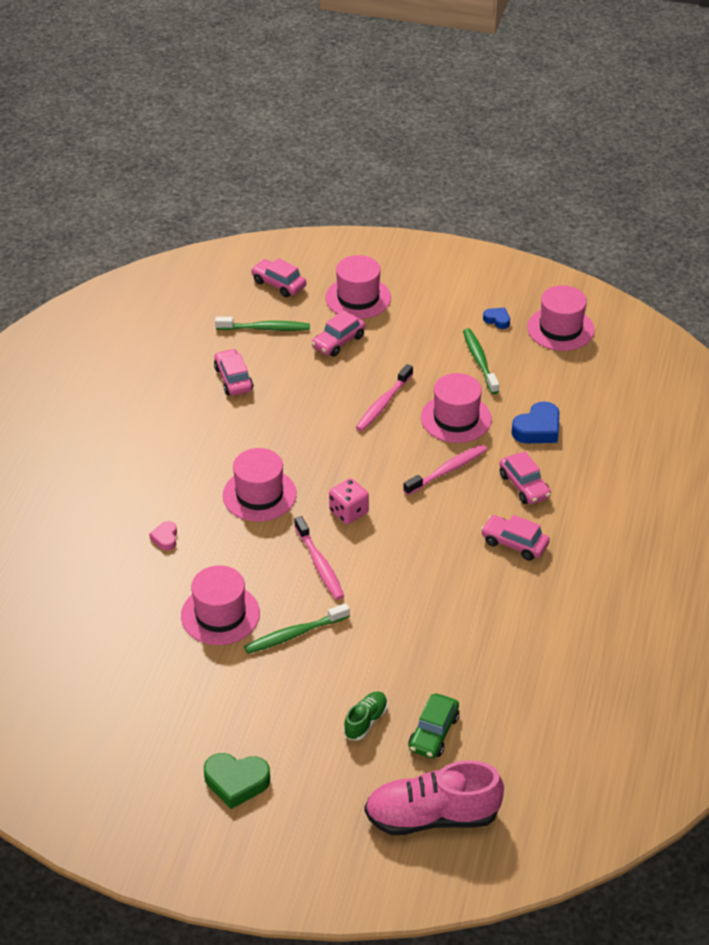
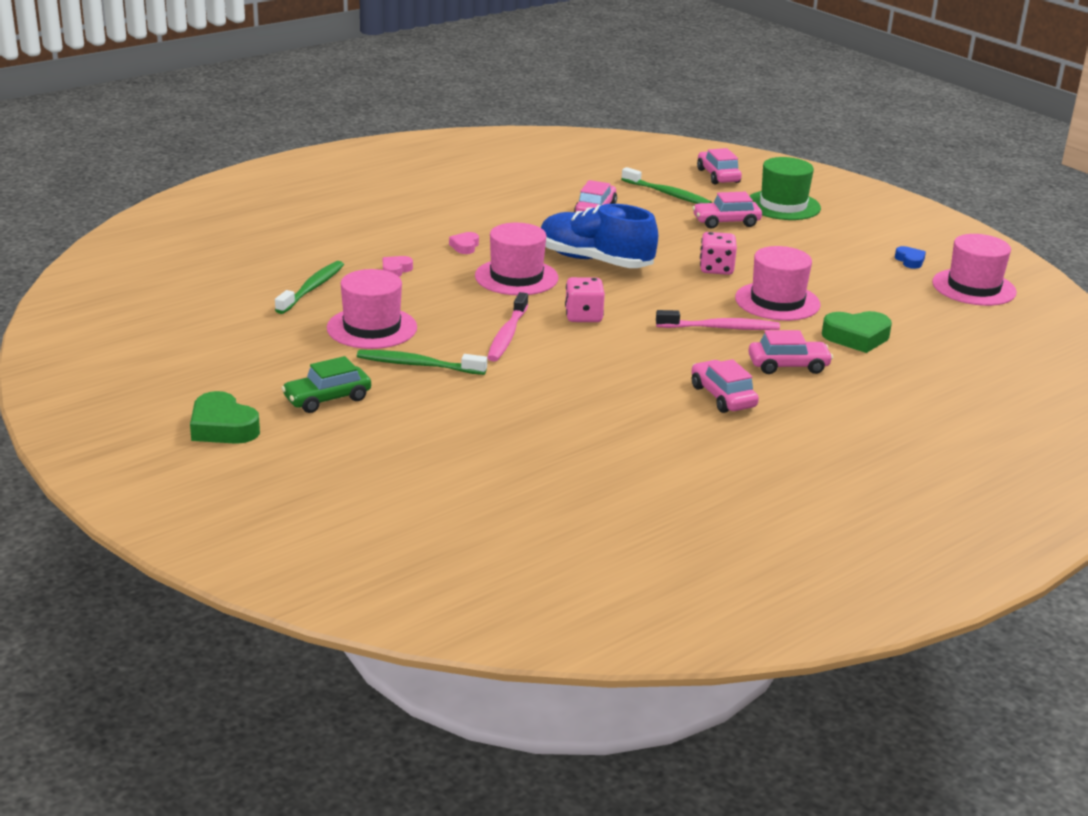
camera: 35 degrees right, 15 degrees down
pink hat [325,255,391,319] -> green hat [750,157,821,220]
green shoe [344,691,388,740] -> none
pink toothbrush [356,364,413,431] -> pink dice [700,232,737,275]
pink shoe [365,760,504,835] -> none
green car [408,693,459,759] -> green car moved to [281,356,371,413]
green toothbrush [463,328,499,394] -> green toothbrush moved to [275,261,344,314]
pink car [499,451,551,504] -> pink car turned 105 degrees counterclockwise [748,330,833,374]
blue heart [511,401,559,443] -> green heart [822,311,892,353]
none -> pink heart [449,232,479,254]
none -> blue shoe [541,204,658,268]

